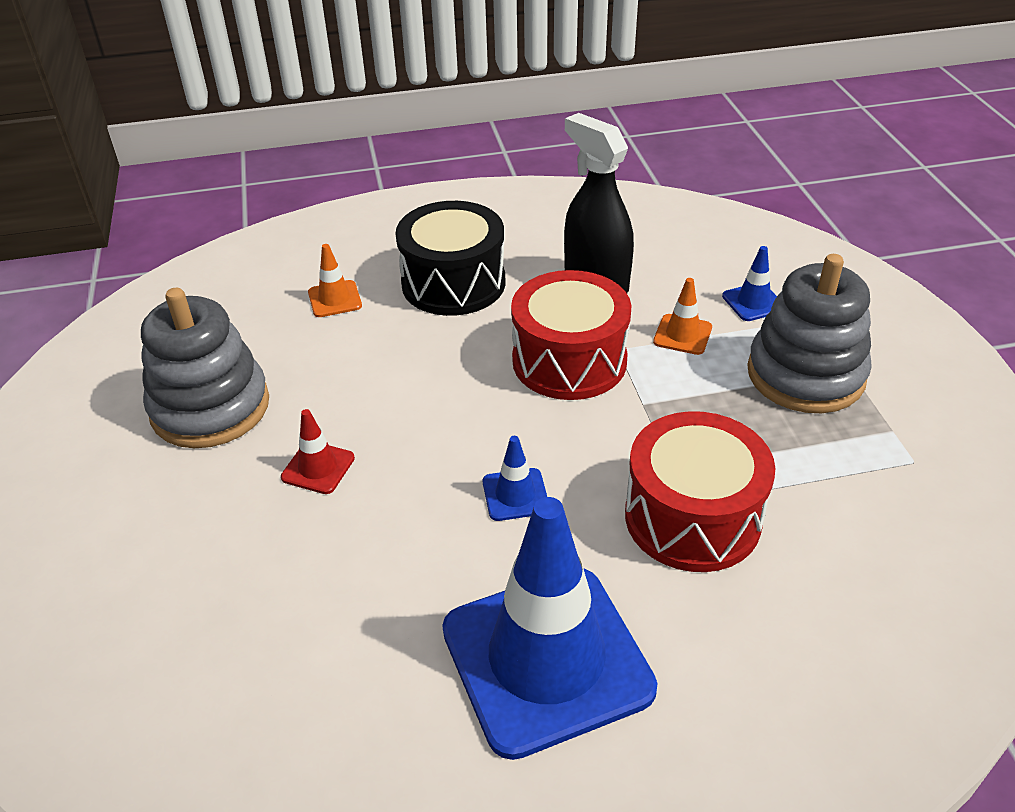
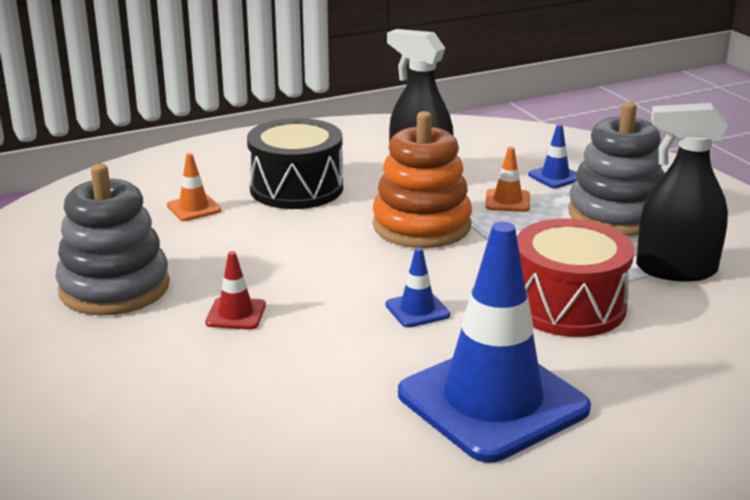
camera: 15 degrees left, 15 degrees down
red drum [511,270,631,400] -> orange stacking toy [373,111,472,248]
none -> black spray bottle [636,103,728,282]

